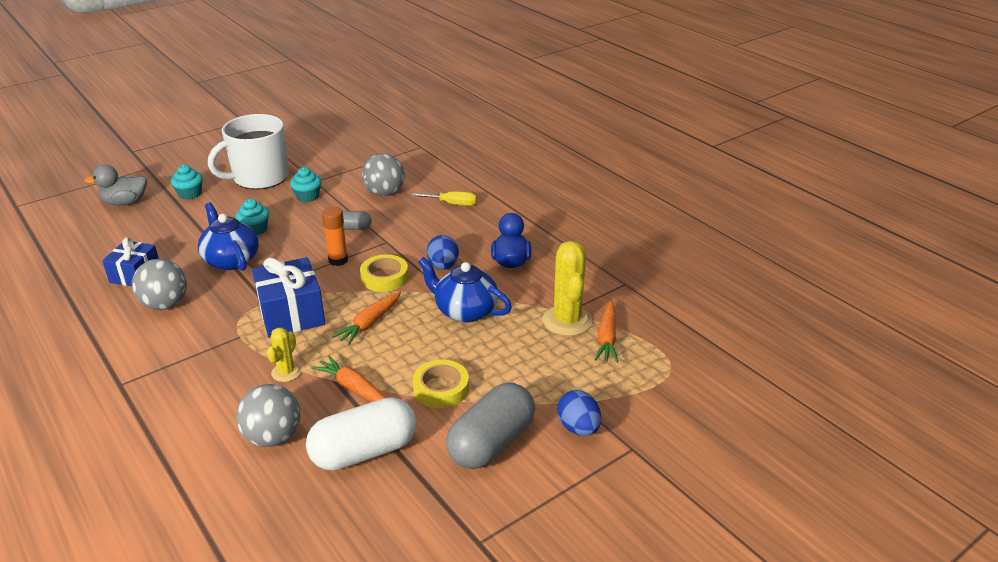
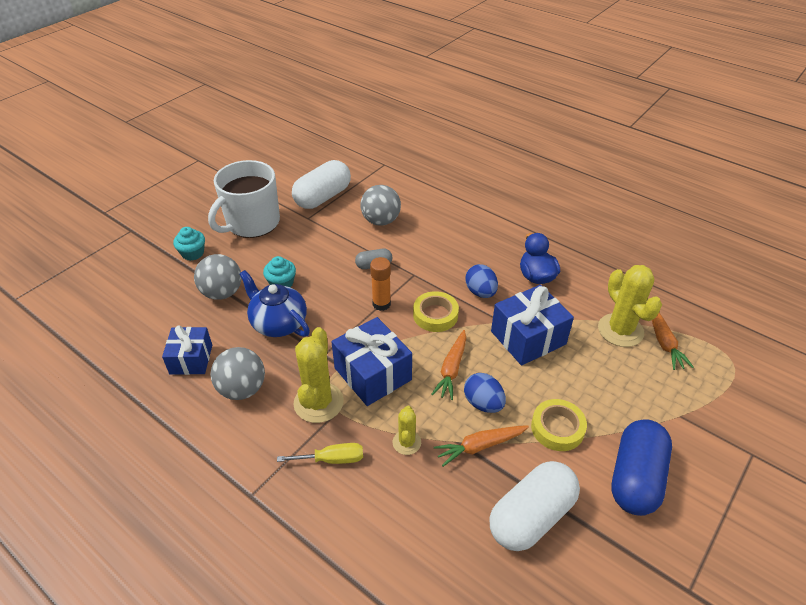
camera: 15 degrees left, 10 degrees up
grey duck [84,165,147,206] -> none
grey ball [236,384,301,447] -> grey ball moved to [194,254,242,300]
turquoise cupcake [290,167,321,202] -> none
orange carrot [311,355,386,402] -> orange carrot turned 45 degrees counterclockwise [434,425,529,467]
yellow screwdriver [412,191,477,206] -> yellow screwdriver moved to [277,443,363,464]
blue teapot [418,257,512,323] -> blue gift [491,285,574,365]
grey capsule [446,383,535,469] -> blue capsule [611,419,672,516]
blue egg [557,390,601,436] -> blue egg moved to [464,373,506,413]
none -> white capsule [292,160,351,209]
none -> yellow cactus [293,327,344,423]

